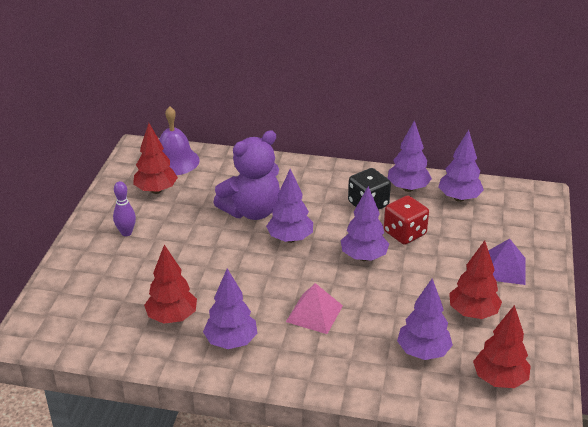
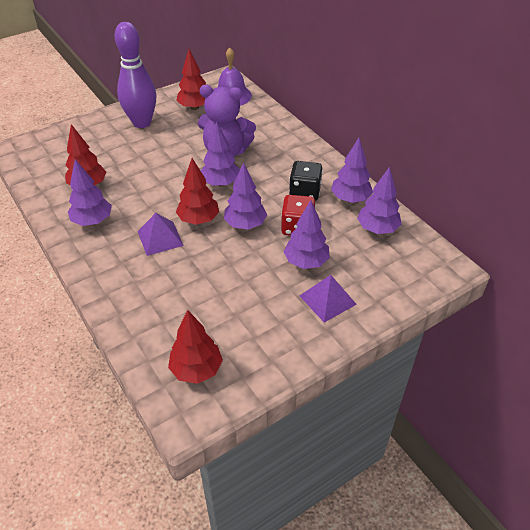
camera: 45 degrees right, 10 degrees up
purple bowling pin [113,181,136,236] -> purple bowling pin [115,22,156,128], size x2.17
pink pyramid [286,283,343,334] -> purple pyramid [138,213,184,256]
purple tree [397,278,453,360] -> purple tree moved to [283,200,330,269]
red tree [449,240,502,319] -> red tree moved to [176,158,219,225]

